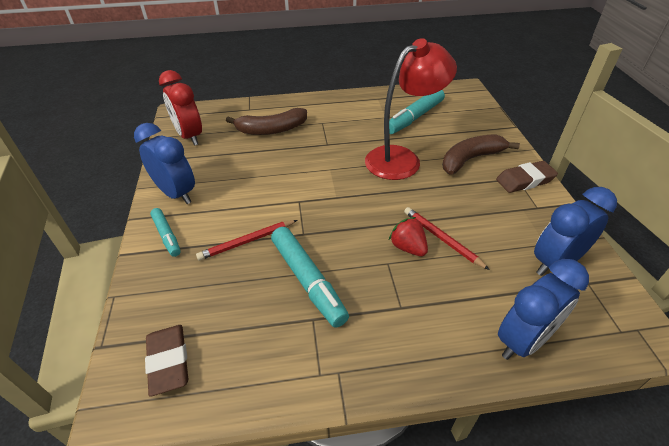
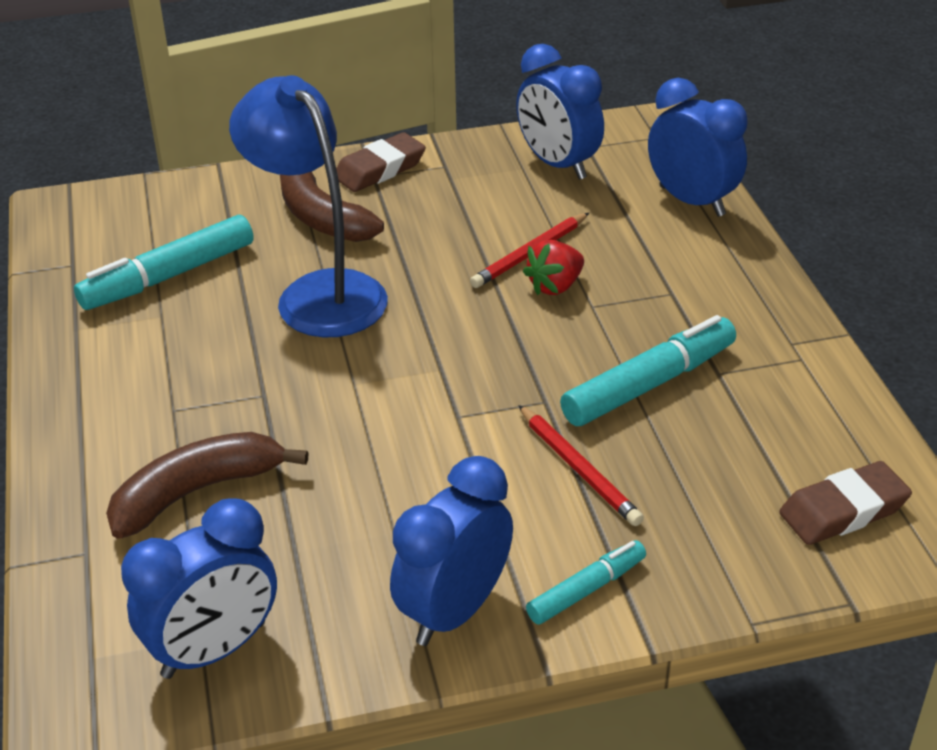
camera: 95 degrees left, 5 degrees down
red clock [159,70,202,146] -> blue clock [121,498,277,679]
brown banana [226,108,307,135] -> brown banana turned 105 degrees counterclockwise [106,432,308,539]
red lamp [365,38,457,180] -> blue lamp [229,75,388,337]
turquoise marker [389,90,445,134] -> turquoise marker turned 105 degrees clockwise [74,215,254,310]
brown eraser [496,161,558,193] -> brown eraser turned 75 degrees clockwise [336,132,426,192]

